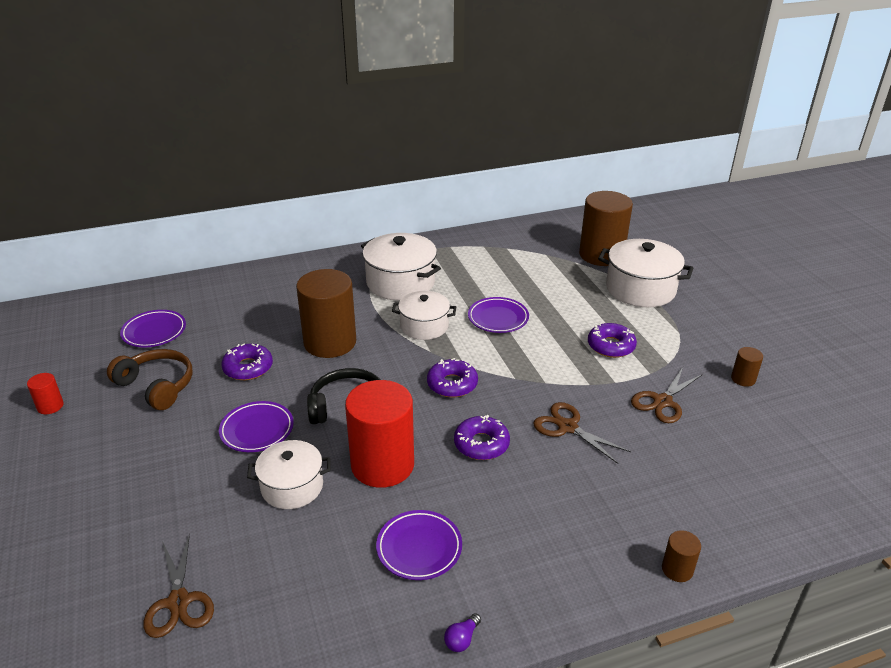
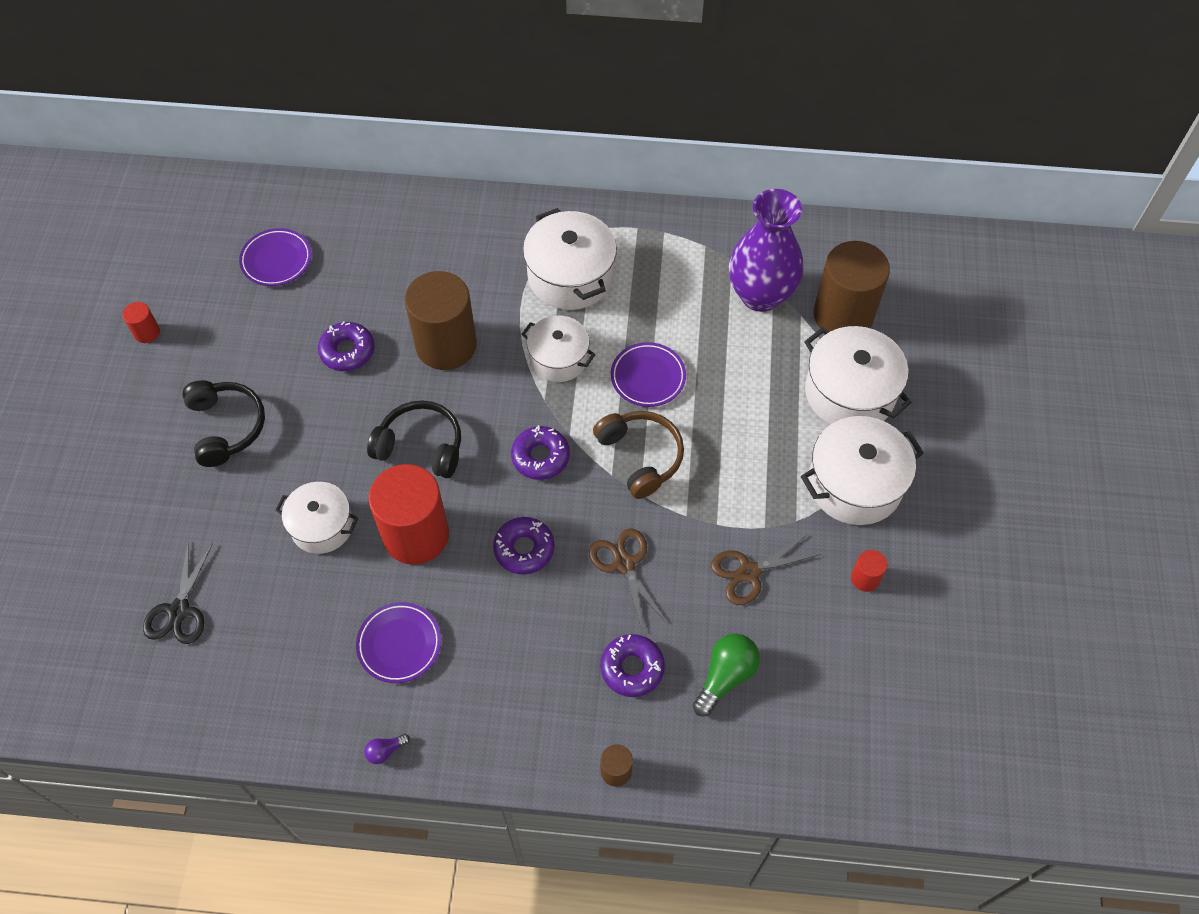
camera: 25 degrees right, 25 degrees up
brown headphones [107,349,193,410] -> brown headphones moved to [593,411,684,499]
brown scissors [143,533,214,638] -> black scissors [143,541,213,644]
purple plate [219,401,294,452] -> none
purple donut [588,323,637,358] -> purple donut moved to [600,634,665,697]
brown cylinder [731,347,763,387] -> red cylinder [851,550,887,592]
none -> black headphones [182,380,265,467]
none -> green light bulb [693,634,760,717]
none -> purple vase [729,189,803,312]
none -> white pot [801,416,924,525]

